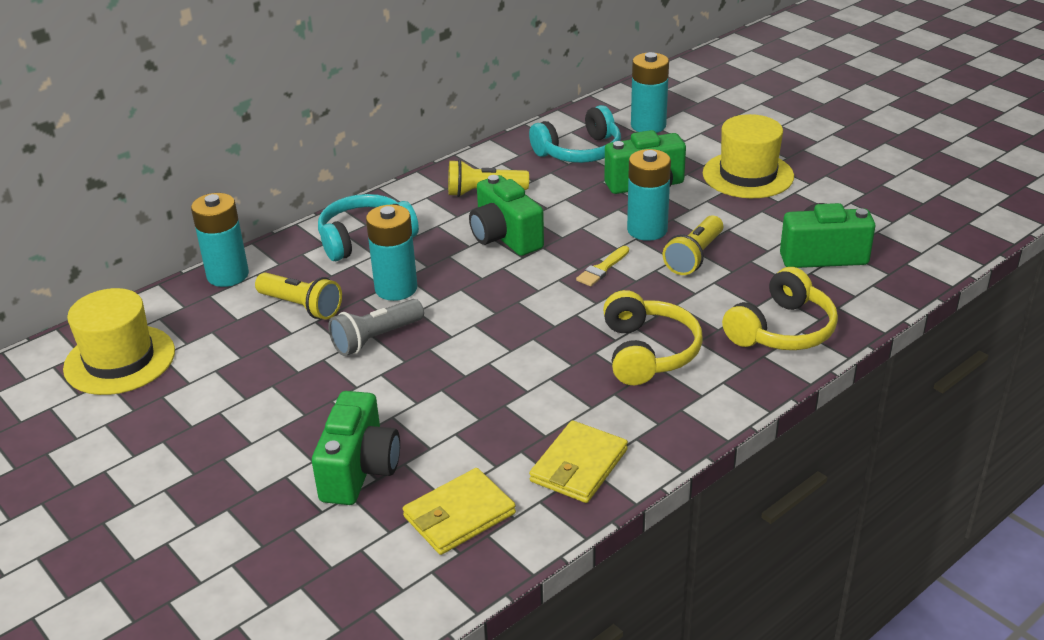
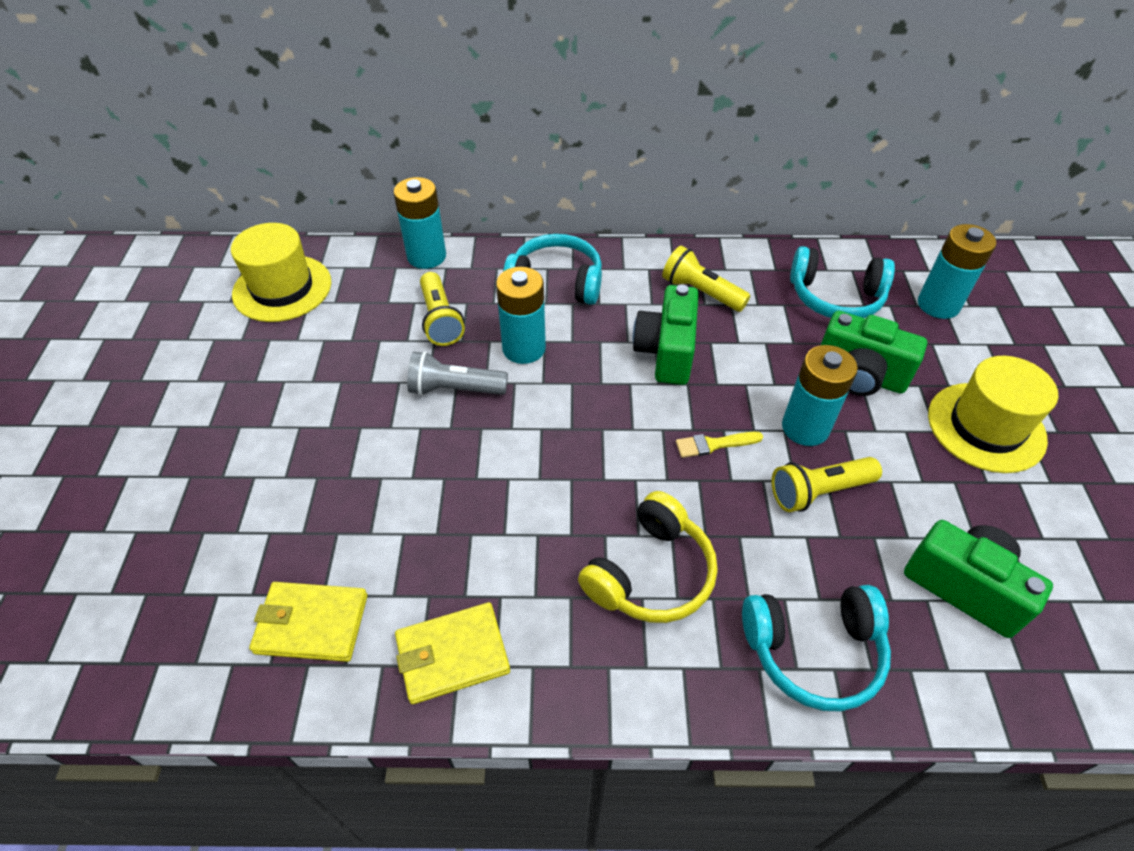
camera: 40 degrees right, 15 degrees up
green camera [312,391,400,505] -> none
yellow headphones [722,267,838,350] -> turquoise headphones [742,585,891,712]

